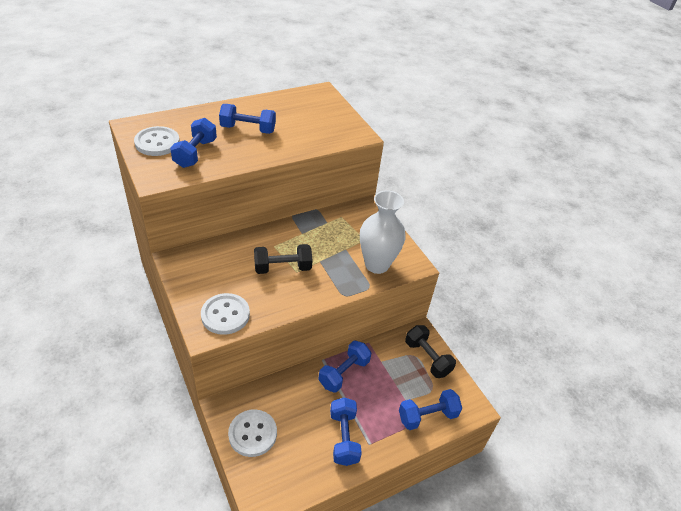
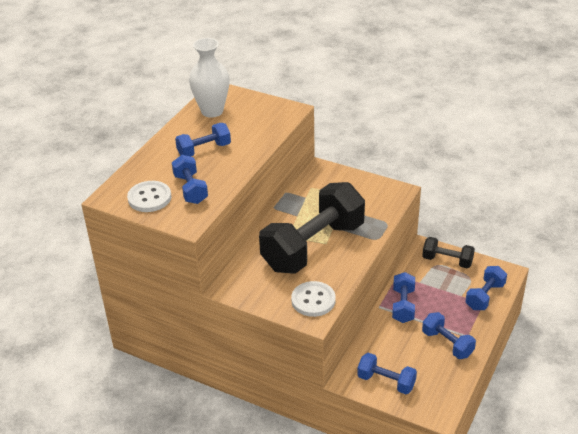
camera: 30 degrees left, 5 degrees down
white button [228,409,277,457] -> blue dumbbell [357,353,417,394]
black dumbbell [254,244,313,274] -> black dumbbell [259,182,365,274], size x2.10
white vase [360,190,406,274] -> white vase moved to [189,38,229,118]

